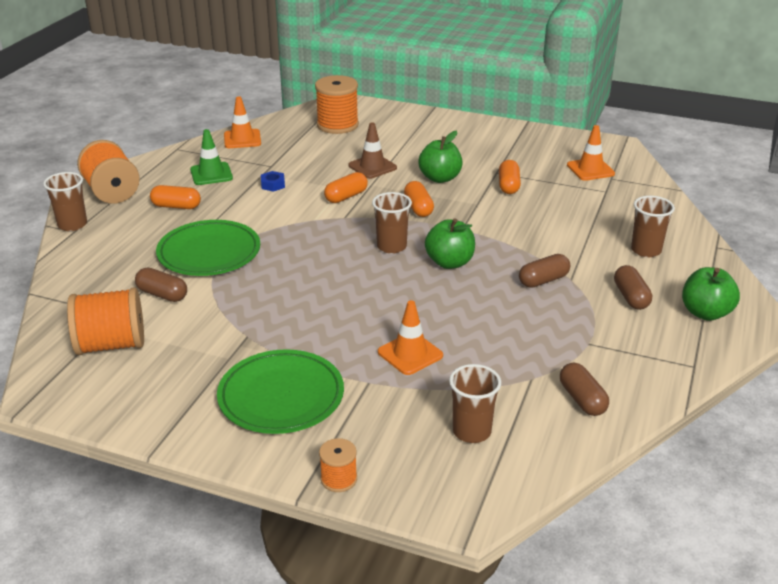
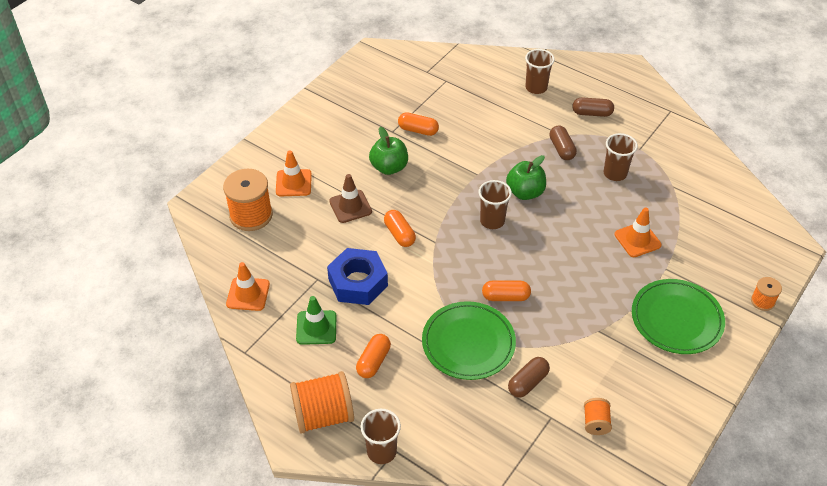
camera: 75 degrees left, 15 degrees up
orange spool [67,287,144,355] -> orange spool [584,398,612,435], size x0.51
blue nut [261,171,285,192] -> blue nut [327,248,388,305], size x2.33
orange capsule [404,181,434,217] -> orange capsule moved to [482,280,531,301]
brown cup [449,364,501,443] -> brown cup moved to [604,133,638,181]
brown capsule [560,363,609,416] -> none
orange traffic cone [567,125,615,181] -> orange traffic cone moved to [276,150,312,196]
green apple [682,267,740,321] -> none

